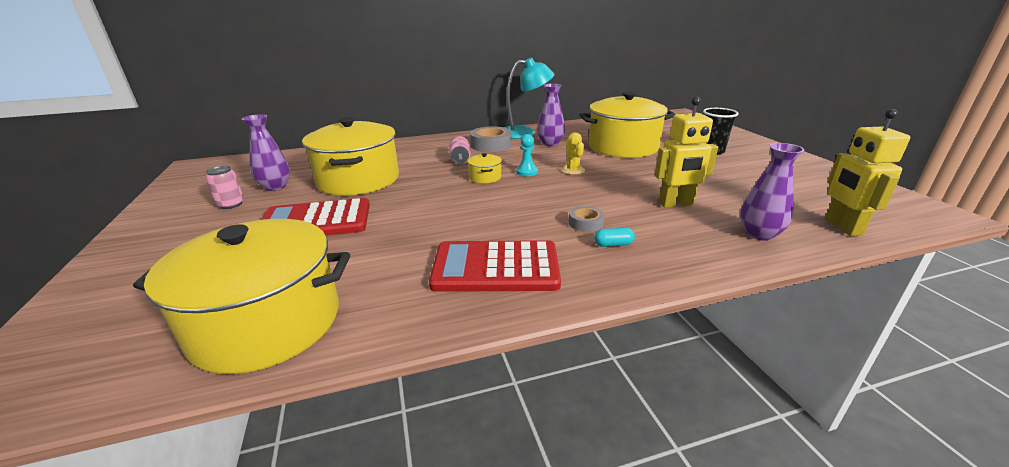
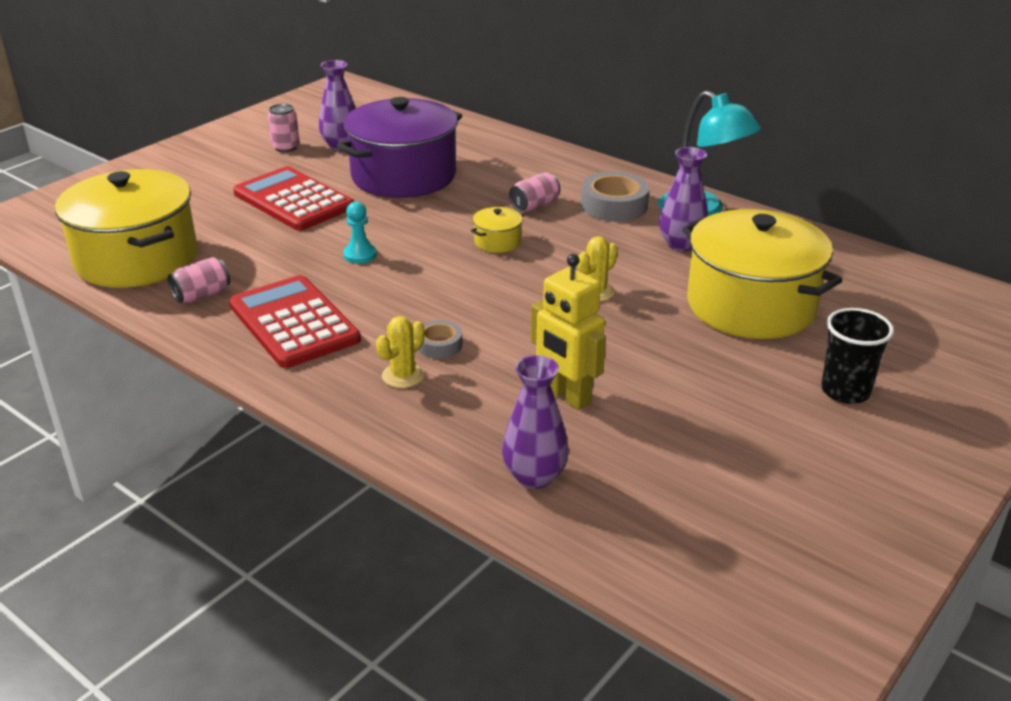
camera: 55 degrees right, 5 degrees up
yellow pot [302,117,399,196] -> purple pot [337,97,462,198]
turquoise pawn [516,134,538,176] -> turquoise pawn moved to [343,202,377,264]
turquoise capsule [594,228,635,247] -> yellow cactus [376,316,425,388]
yellow robot [825,109,910,236] -> none
none -> pink can [168,257,230,303]

